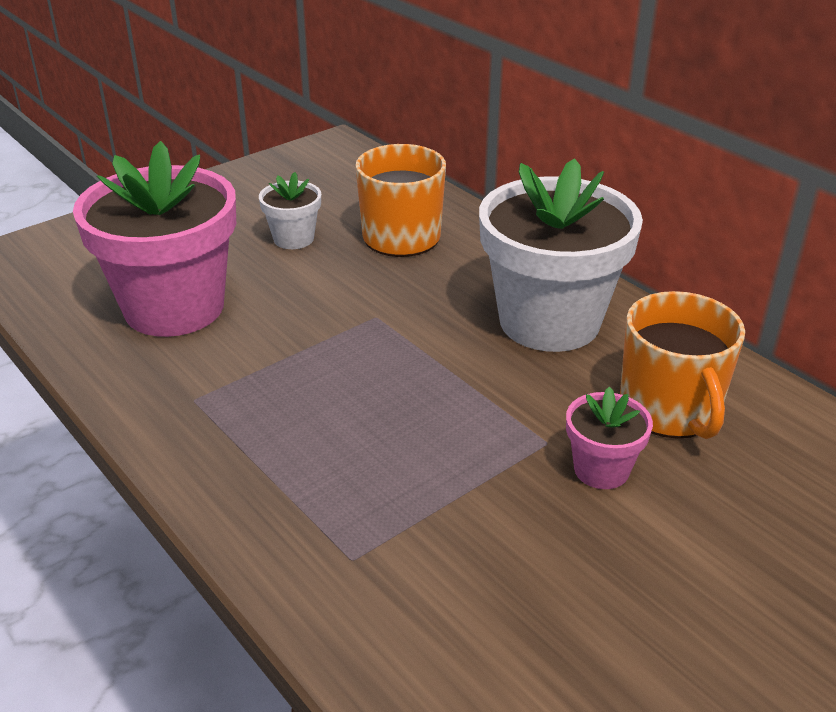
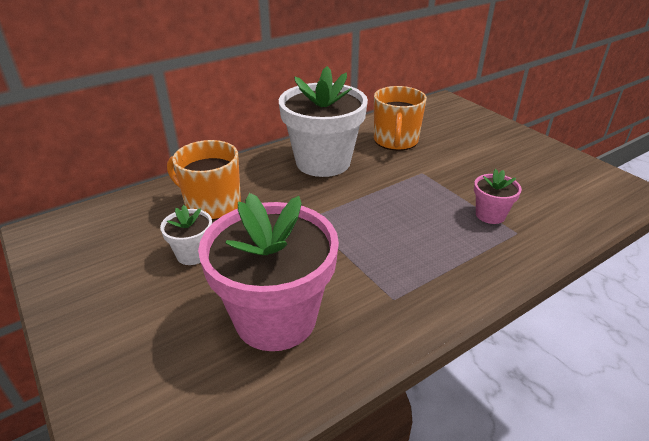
camera: 85 degrees left, 0 degrees up
pink flower pot [566,386,653,489] -> pink flower pot moved to [474,169,522,224]
orange mug [620,291,745,439] -> orange mug turned 105 degrees clockwise [374,86,427,151]

